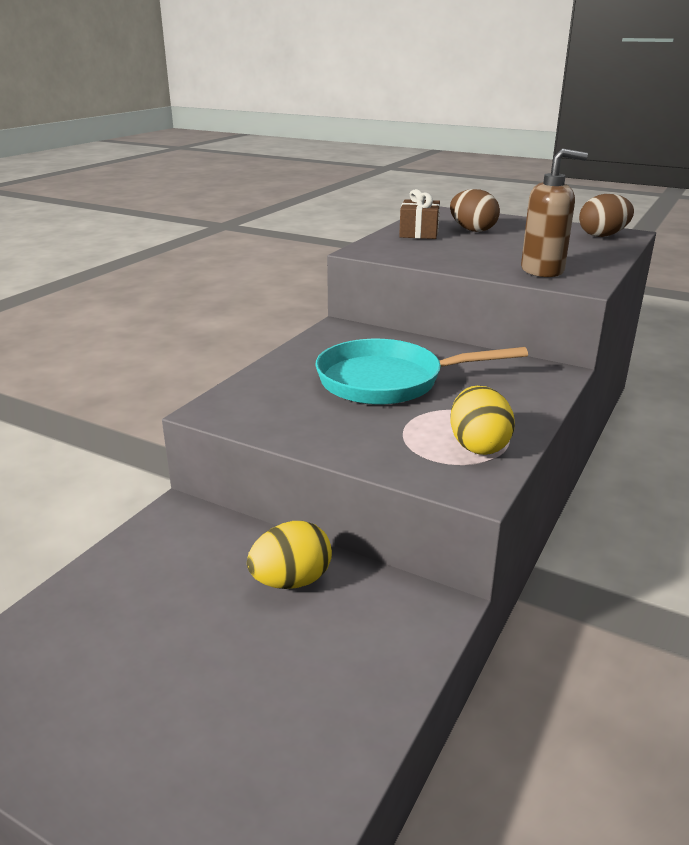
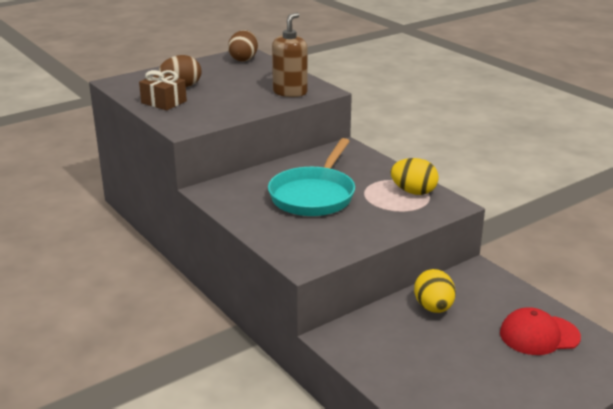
camera: 65 degrees left, 0 degrees up
none -> red cap [500,307,581,355]

